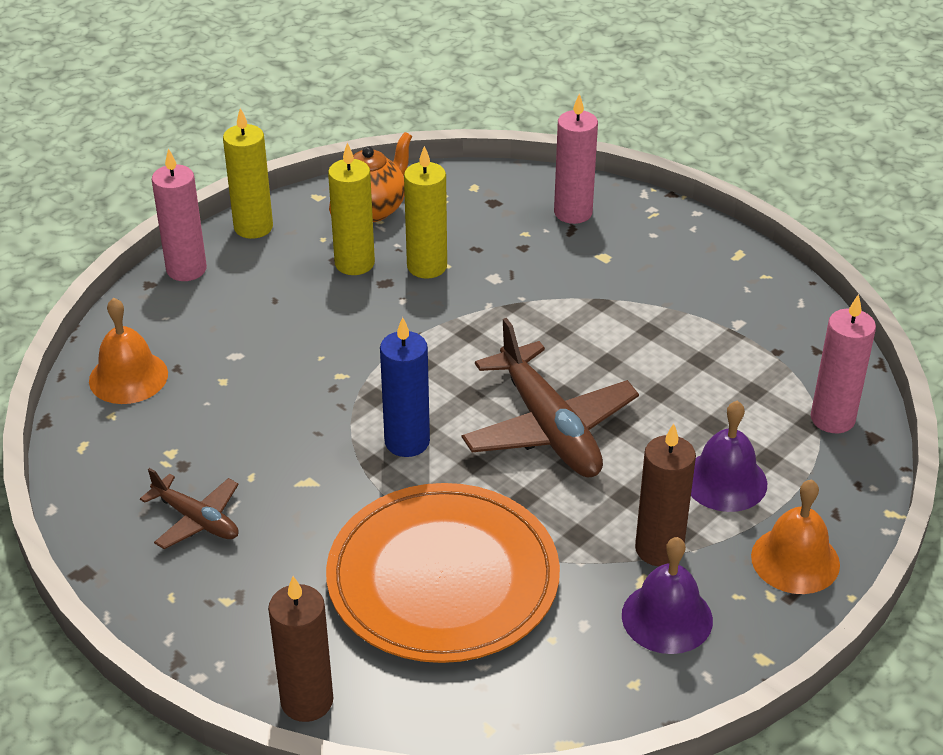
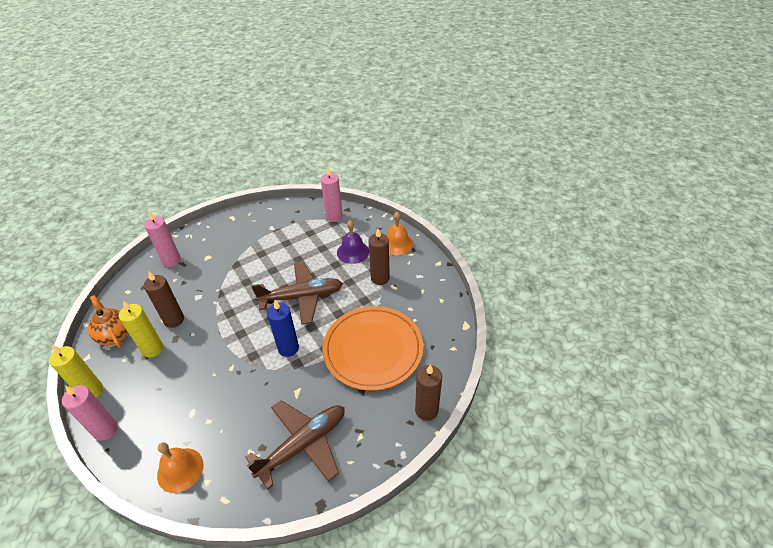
camera: 75 degrees left, 5 degrees up
brown plane [140,468,239,549] -> brown plane [245,400,345,490], size x1.83
yellow candle [404,146,447,279] -> brown candle [144,271,184,328]
purple bell [622,537,713,654] -> none

